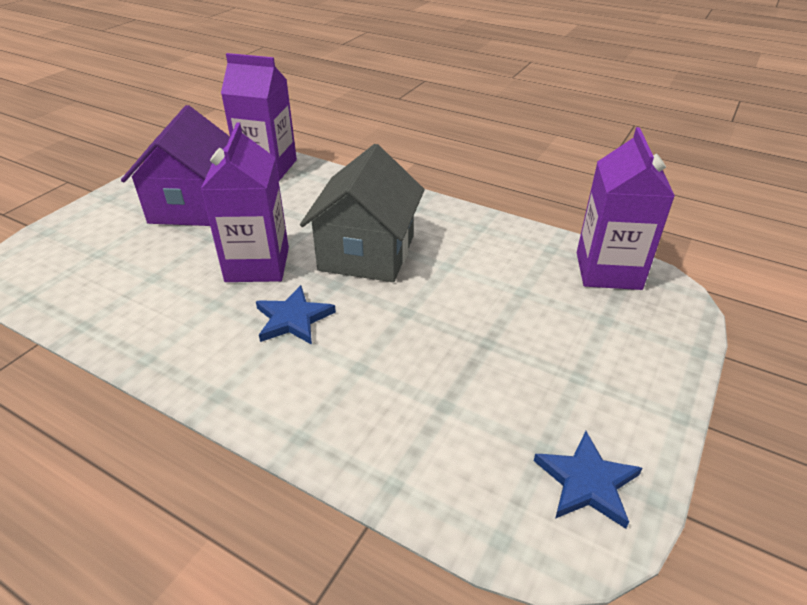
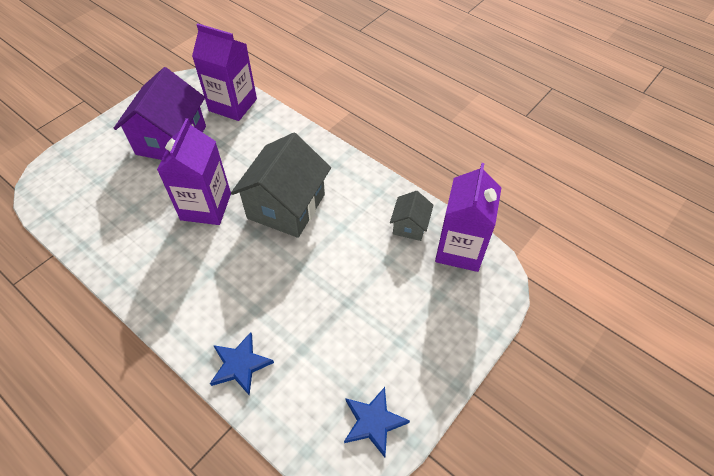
camera: 10 degrees right, 15 degrees up
blue star [256,285,336,345] -> blue star moved to [210,332,274,395]
none -> grey house [390,191,434,241]

